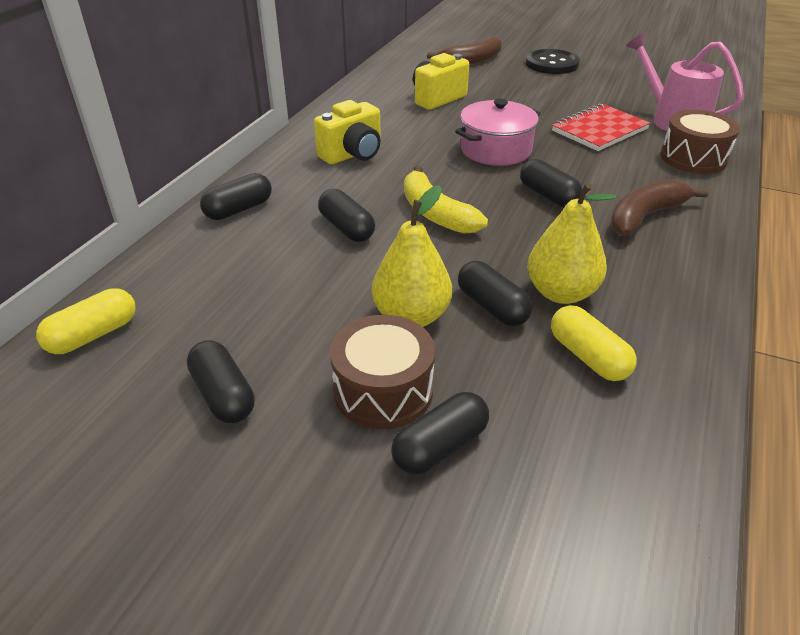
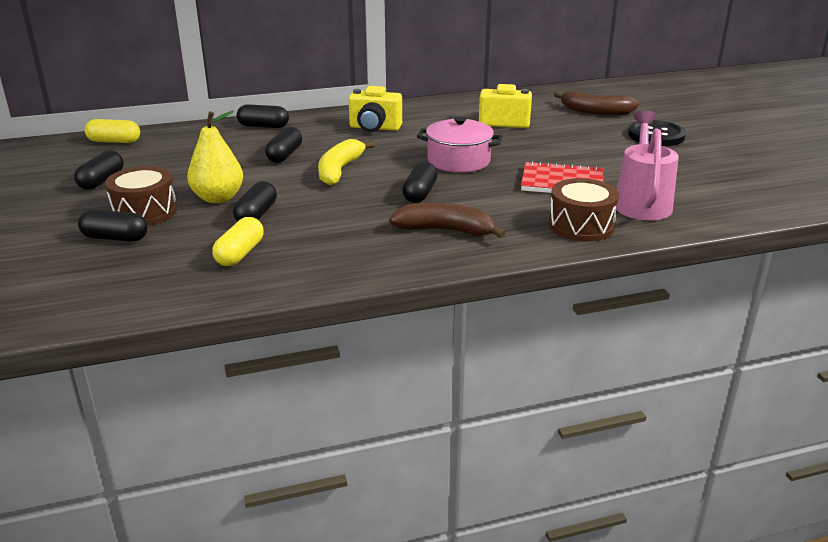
camera: 50 degrees right, 10 degrees down
yellow pear [527,182,616,304] -> none

